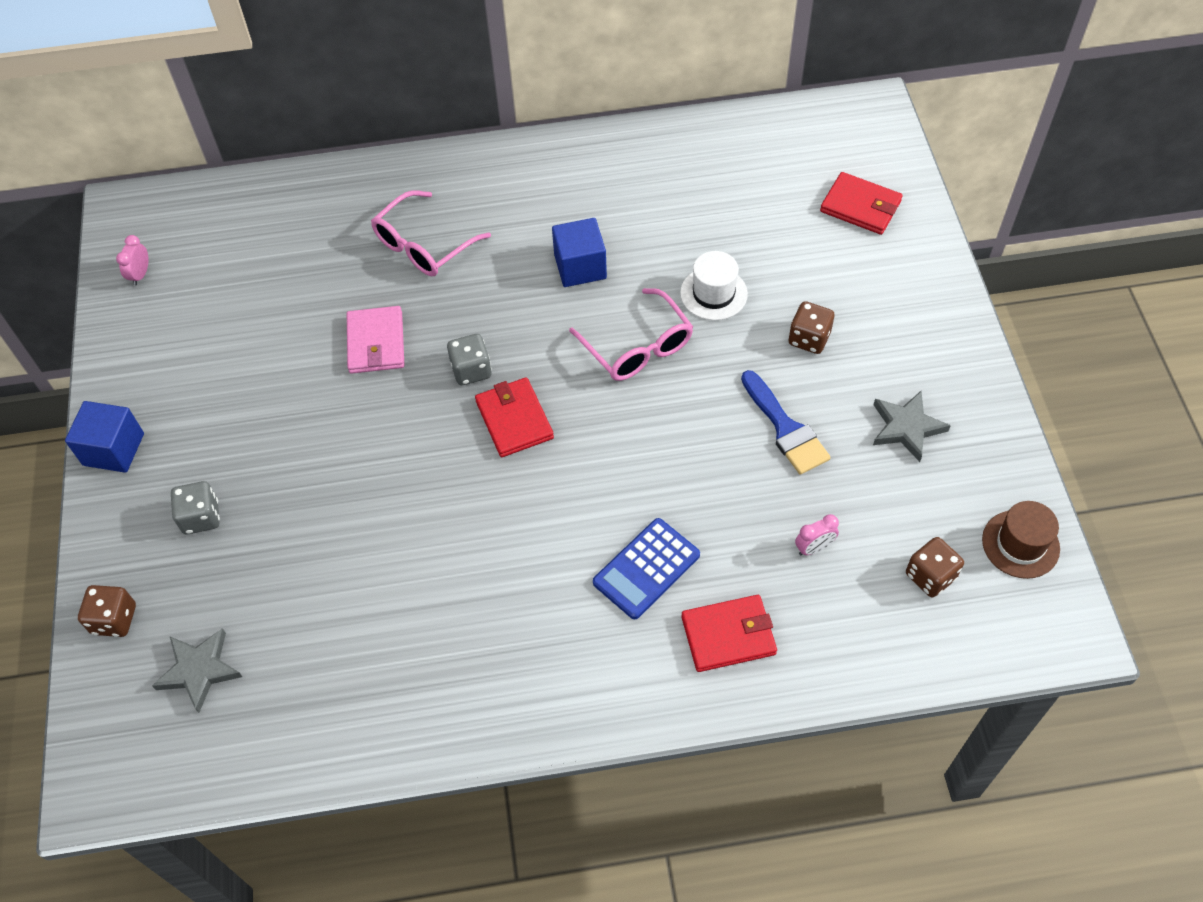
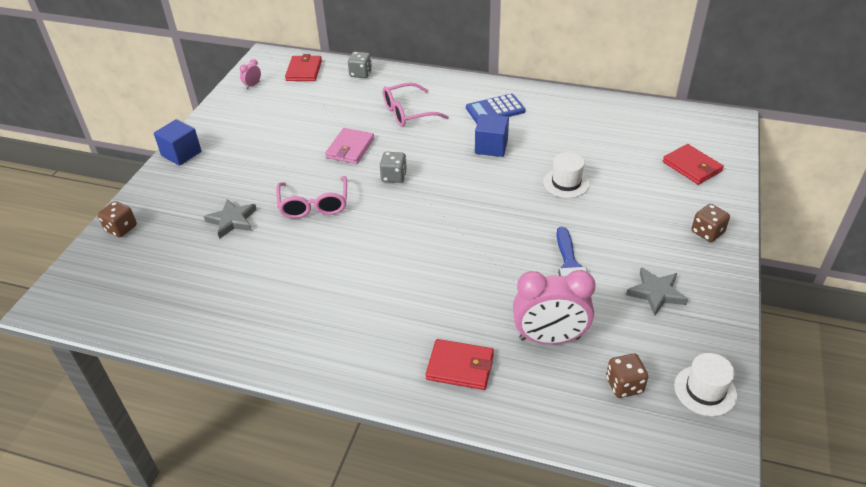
camera: 25 degrees right, 15 degrees down
grey star [152,628,242,713] -> grey star moved to [204,199,257,239]
grey dice [171,481,220,534] -> grey dice moved to [348,52,372,78]
red wallet [475,377,554,457] -> red wallet moved to [285,54,322,81]
pink glasses [569,288,693,381] -> pink glasses moved to [276,176,347,219]
blue calculator [593,518,700,619] -> blue calculator moved to [466,94,525,123]
brown dice [789,301,835,354] -> brown dice moved to [692,204,730,242]
pink clock [795,514,839,555] -> pink clock [513,270,596,344], size x2.38
brown hat [982,501,1060,579] -> white hat [674,353,737,416]

